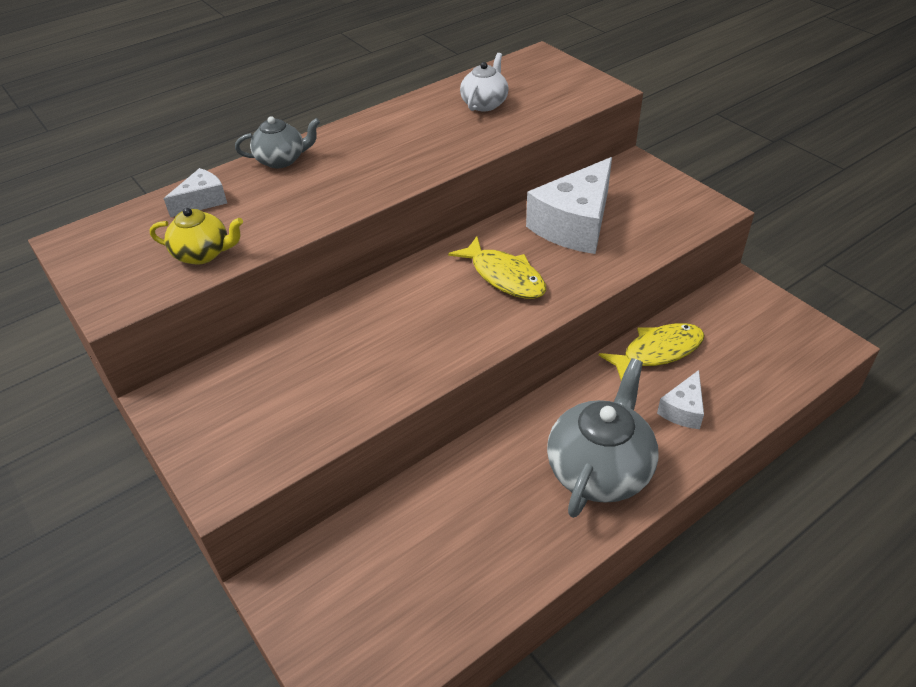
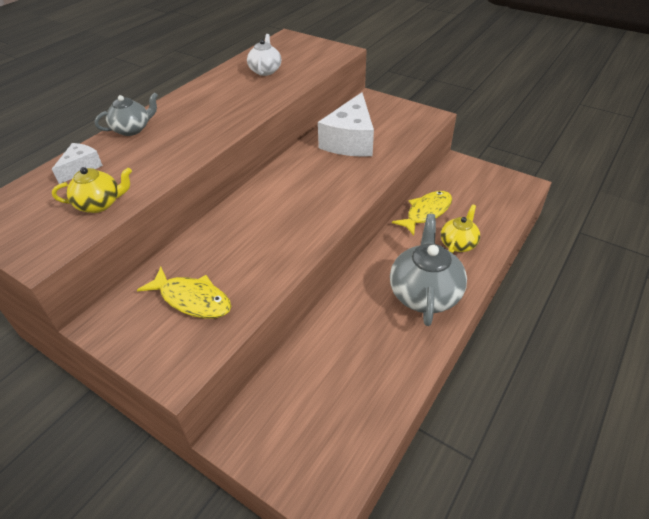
camera: 20 degrees left, 0 degrees up
yellow fish [448,236,546,299] -> yellow fish moved to [137,267,231,319]
white cheese [657,370,704,429] -> yellow teapot [441,204,480,253]

